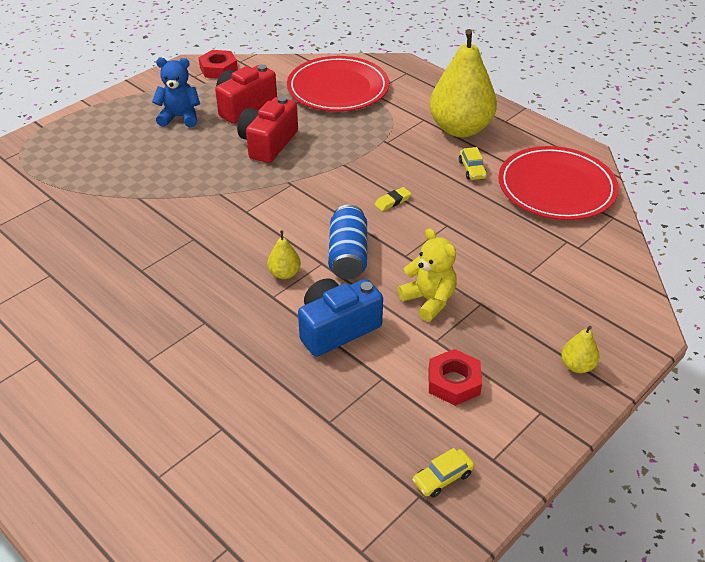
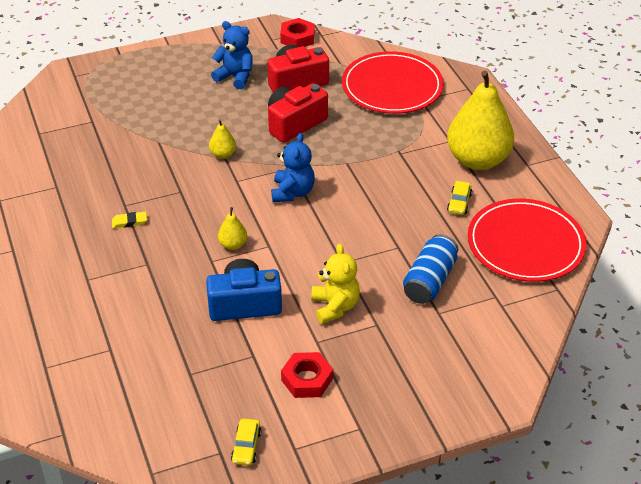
camera: 25 degrees right, 0 degrees up
blue can [328,204,367,279] -> blue can moved to [403,234,458,304]
yellow eraser [375,187,411,211] -> yellow eraser moved to [112,212,147,228]
yellow car [412,448,475,498] -> yellow car turned 75 degrees counterclockwise [231,419,261,466]
yellow pear [561,326,599,373] -> yellow pear moved to [209,120,236,159]
none -> blue teddy bear [271,133,315,202]

